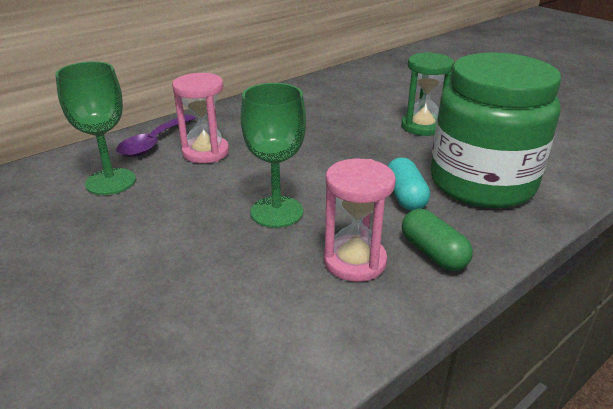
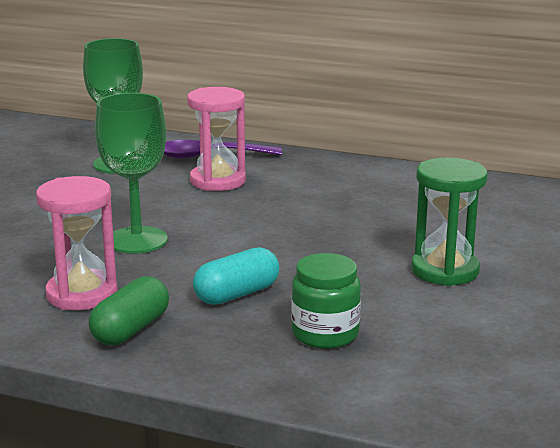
camera: 60 degrees right, 10 degrees down
green jar [430,52,561,208] -> green jar [291,253,361,349], size x0.43

